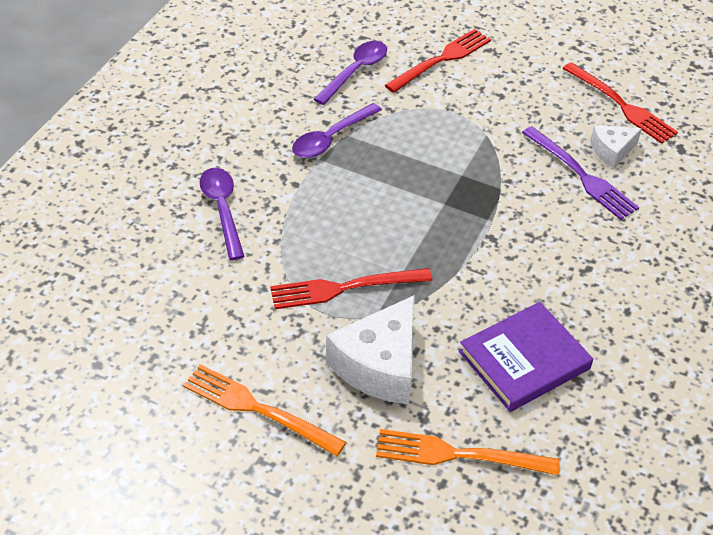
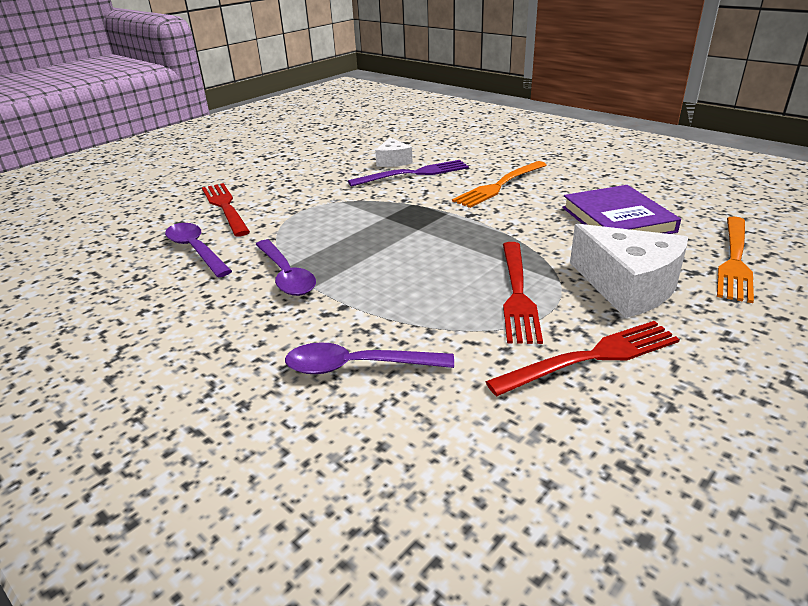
camera: 70 degrees left, 15 degrees down
orange fork [183,364,346,456] -> orange fork moved to [452,161,547,208]
red fork [562,62,678,144] -> red fork moved to [485,321,680,396]

